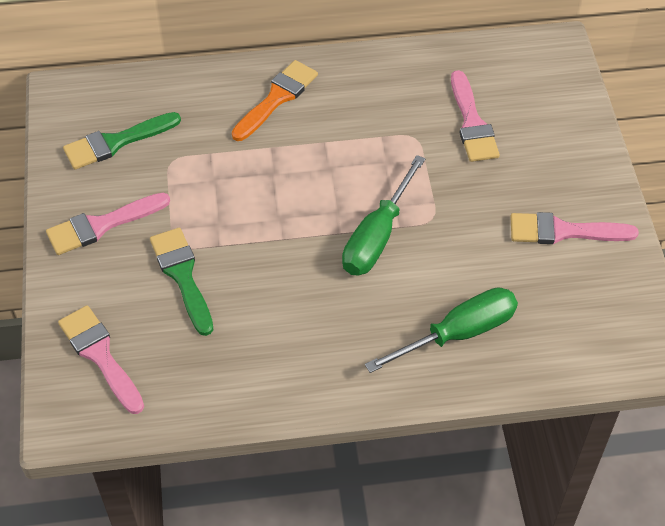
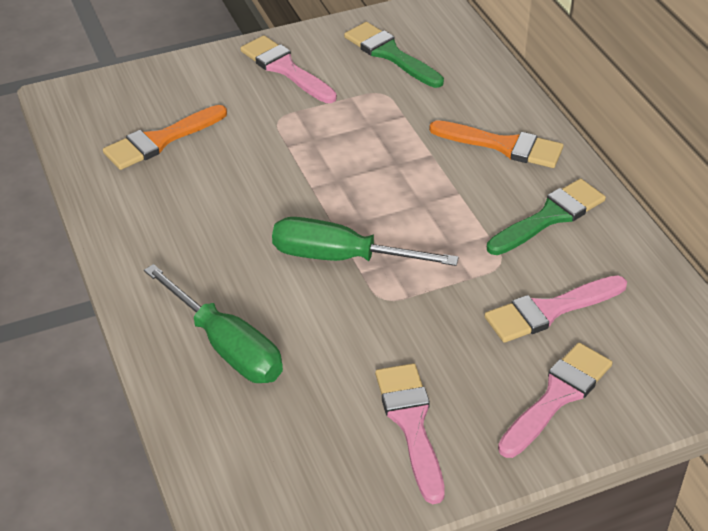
camera: 75 degrees right, 10 degrees down
pink brush [58,305,144,414] -> pink brush moved to [498,343,612,458]
green brush [150,228,213,336] -> green brush moved to [487,179,606,255]
none -> orange brush [103,105,227,170]

